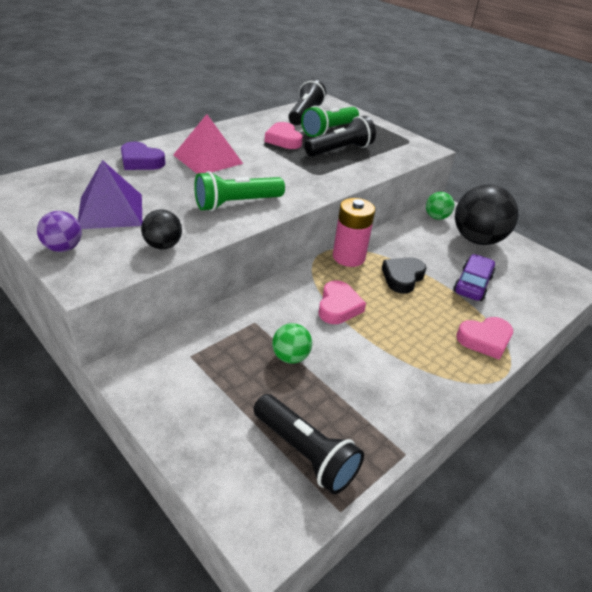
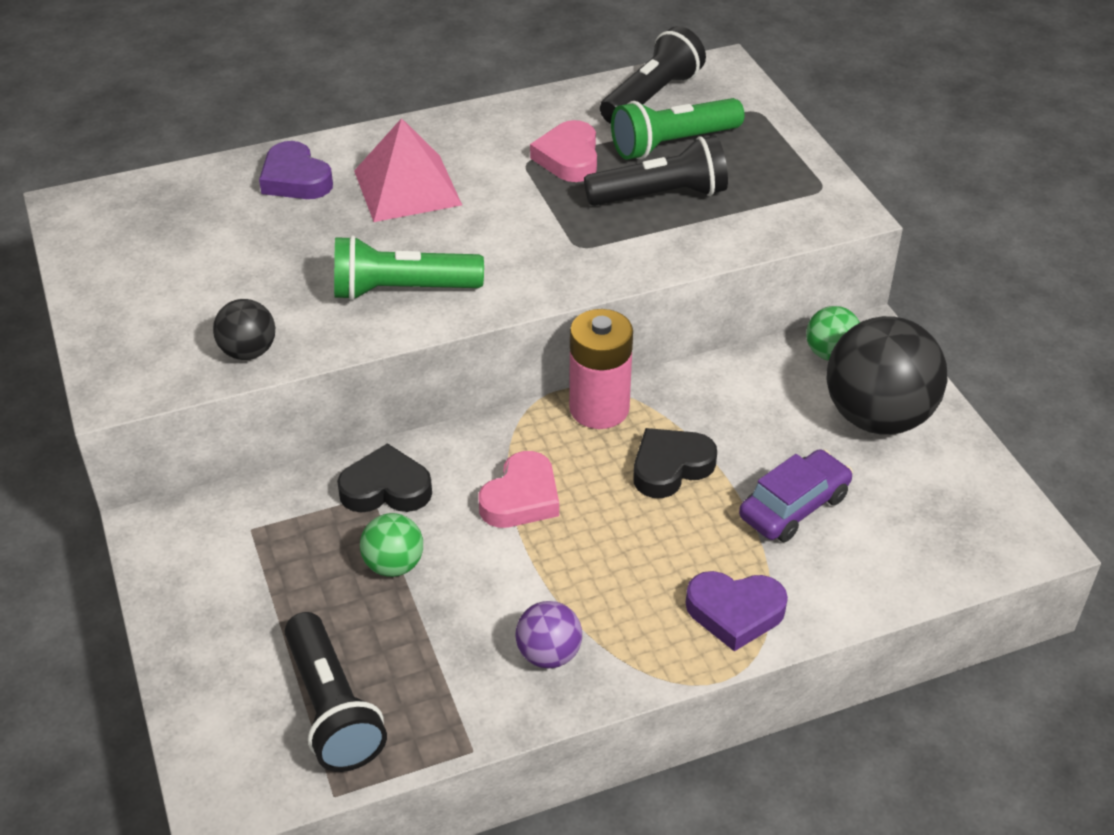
camera: 25 degrees right, 5 degrees up
purple ball [37,211,82,252] -> purple ball moved to [515,601,582,668]
purple pyramid [78,160,142,229] -> none
pink heart [456,317,513,360] -> purple heart [686,571,788,651]
none -> black heart [337,443,432,513]

